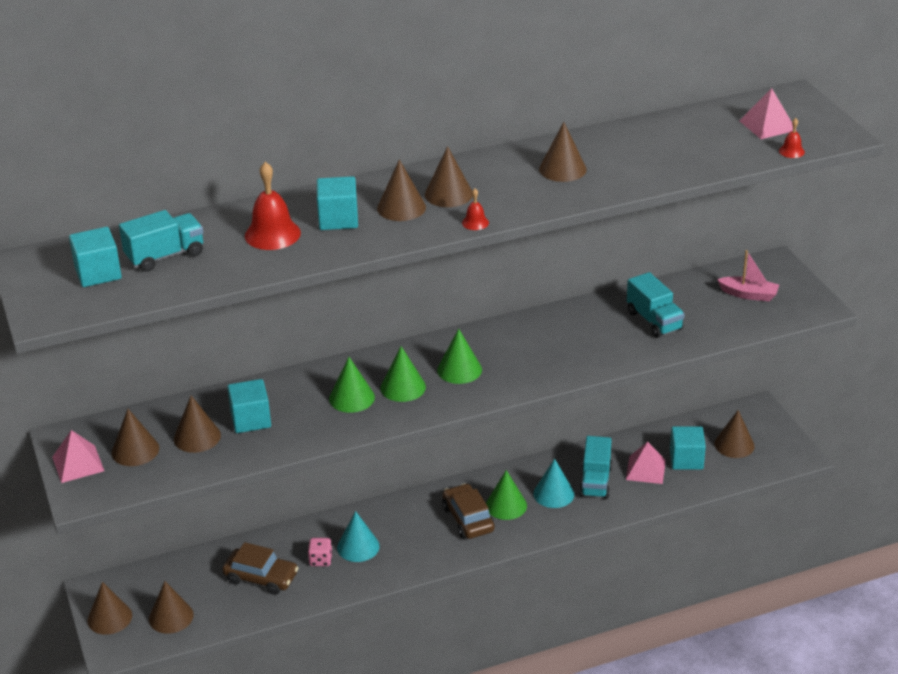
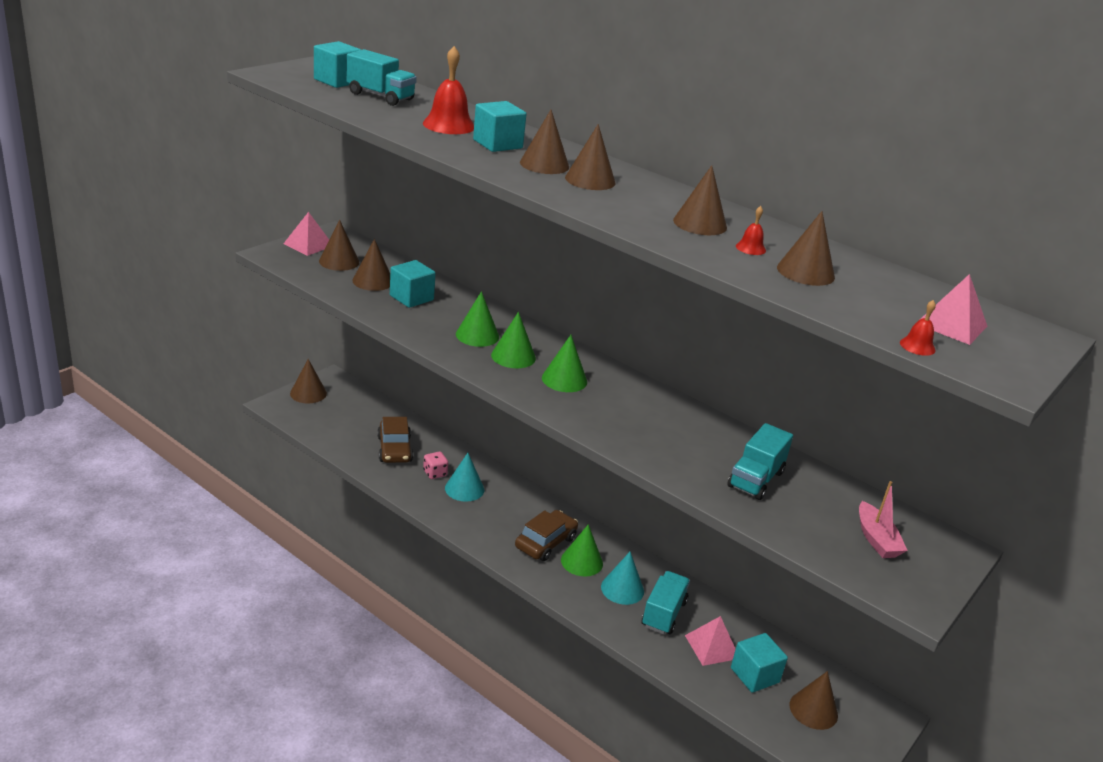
camera: 55 degrees right, 5 degrees down
brown cone [149,581,194,634] -> brown cone moved to [777,211,835,286]
red bell [462,188,489,230] -> red bell moved to [736,206,766,255]
turquoise truck [579,436,612,499] -> turquoise truck turned 135 degrees clockwise [642,571,690,634]

